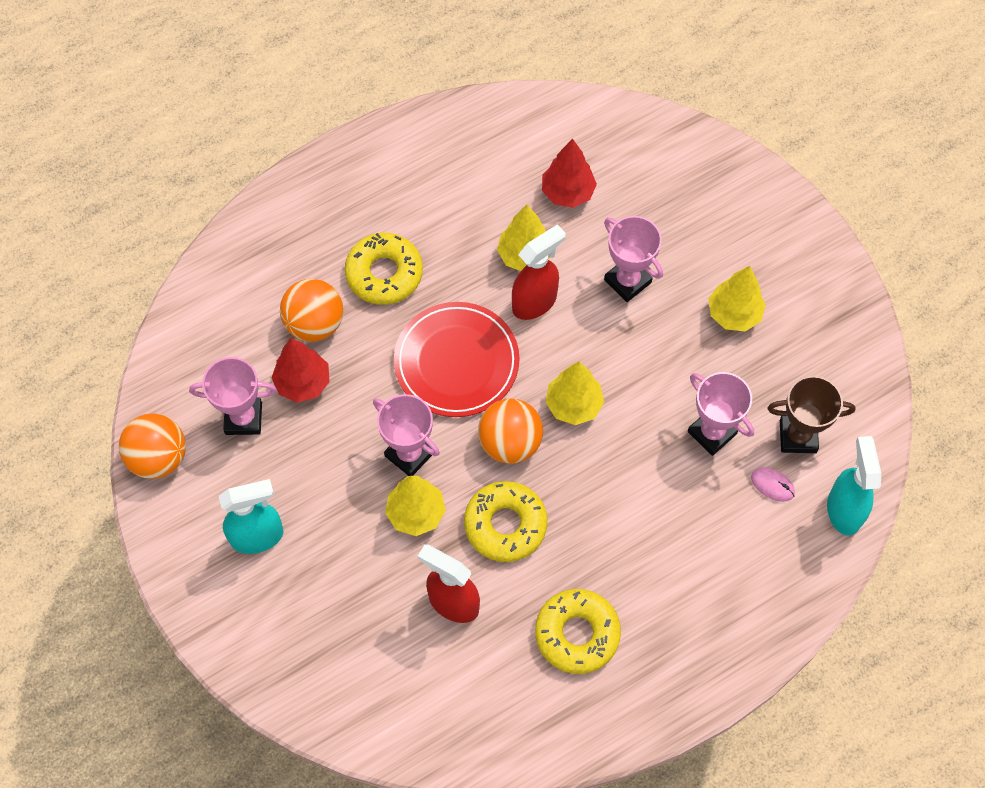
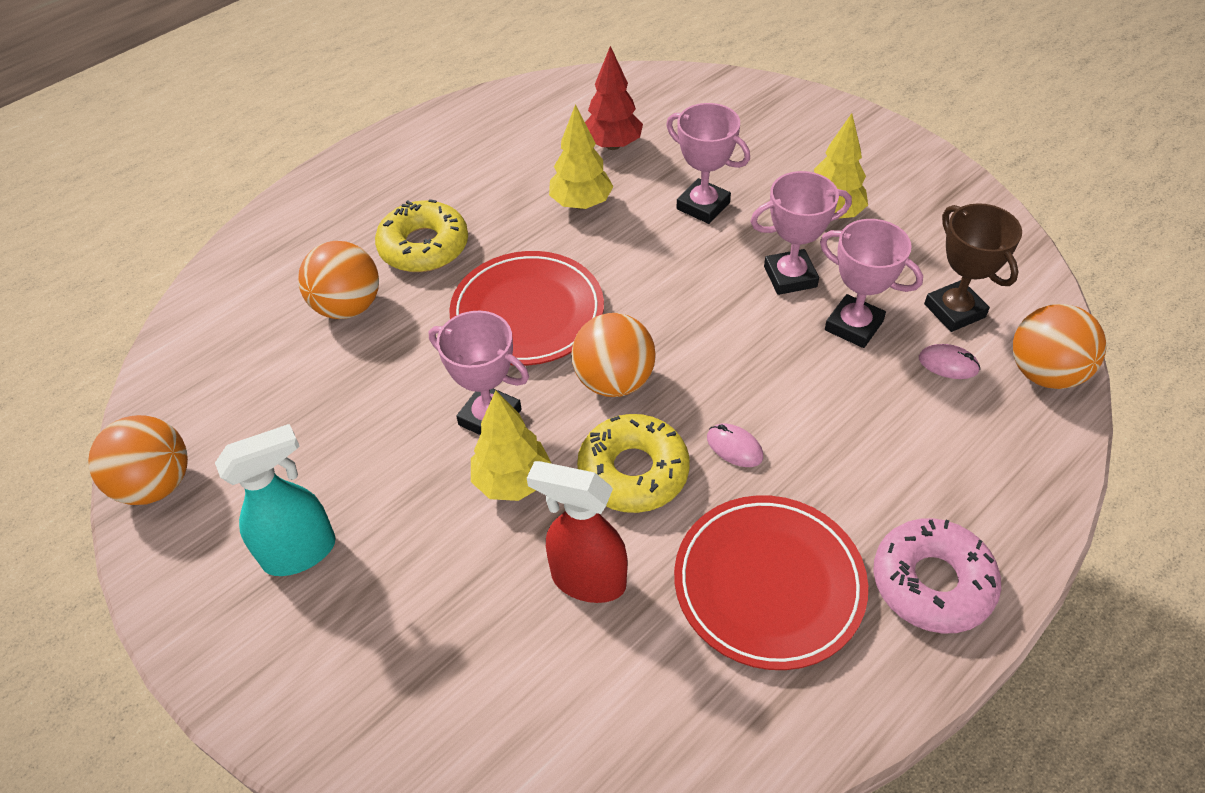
camera: 10 degrees left, 15 degrees down
pink trophy [189,357,277,435] -> pink trophy moved to [750,171,852,295]
red tree [272,338,329,403] -> none
red spray bottle [512,224,566,320] -> none
yellow donut [535,589,621,674] -> red plate [674,495,868,670]
yellow tree [545,362,604,425] -> none
brown trophy [767,376,856,453] -> brown trophy turned 75 degrees clockwise [924,203,1022,332]
turquoise spray bottle [827,436,881,536] -> orange ball [1013,304,1106,389]
none -> pink mouse [707,424,763,467]
none -> pink donut [873,518,1001,634]

